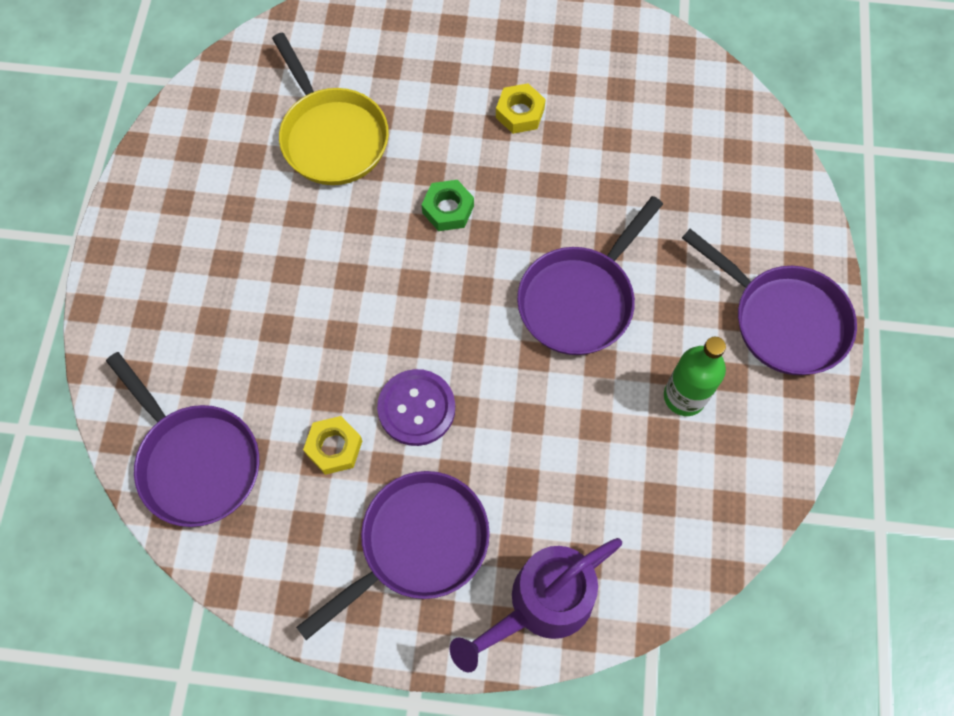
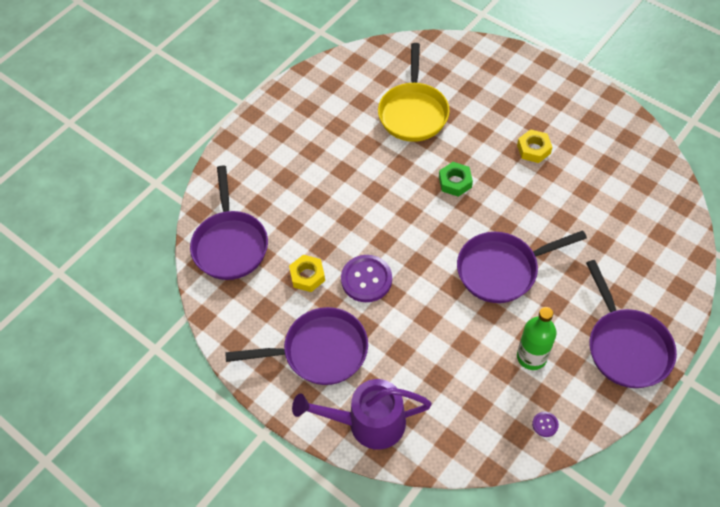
camera: 35 degrees right, 10 degrees down
none -> purple button [532,412,559,437]

